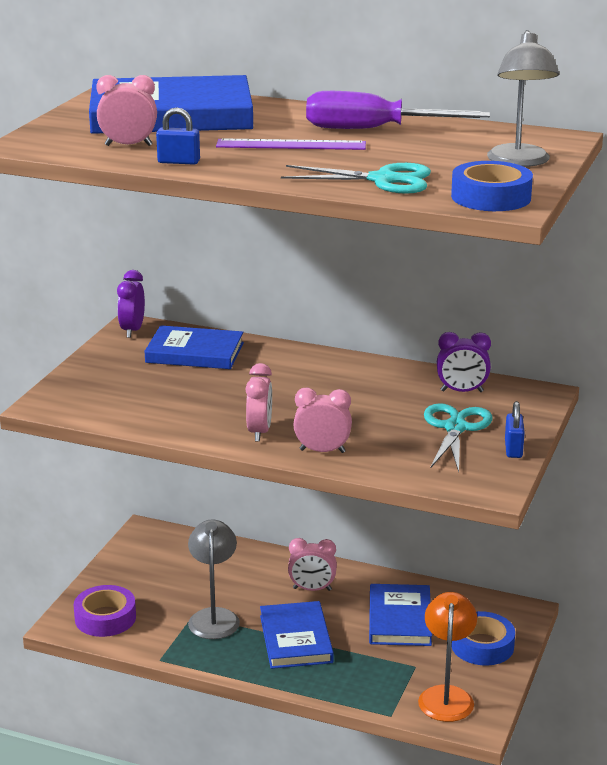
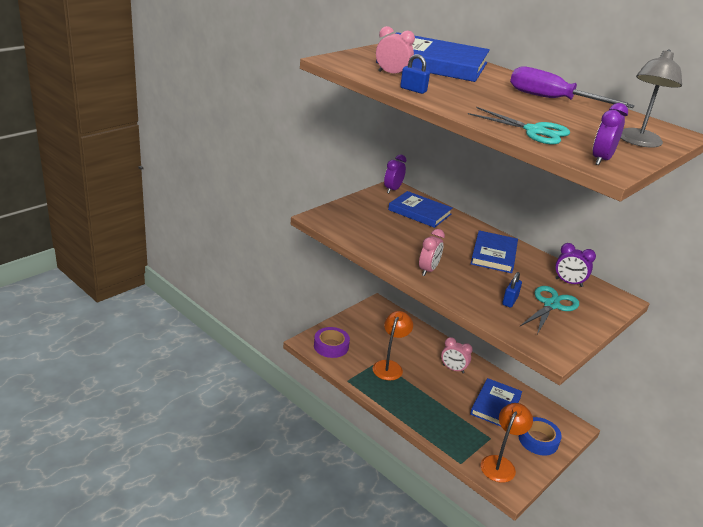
camera: 20 degrees right, 5 degrees up
grey lamp [188,519,240,639] -> orange lamp [373,311,413,381]
purple ruler [216,138,366,150] -> none
blue book [260,601,334,669] -> blue book moved to [471,230,518,273]
pink clock [293,387,352,453] -> none
blue tape [451,161,533,211] -> purple clock [593,103,628,165]
blue padlock [505,401,525,458] -> blue padlock moved to [502,272,522,308]

